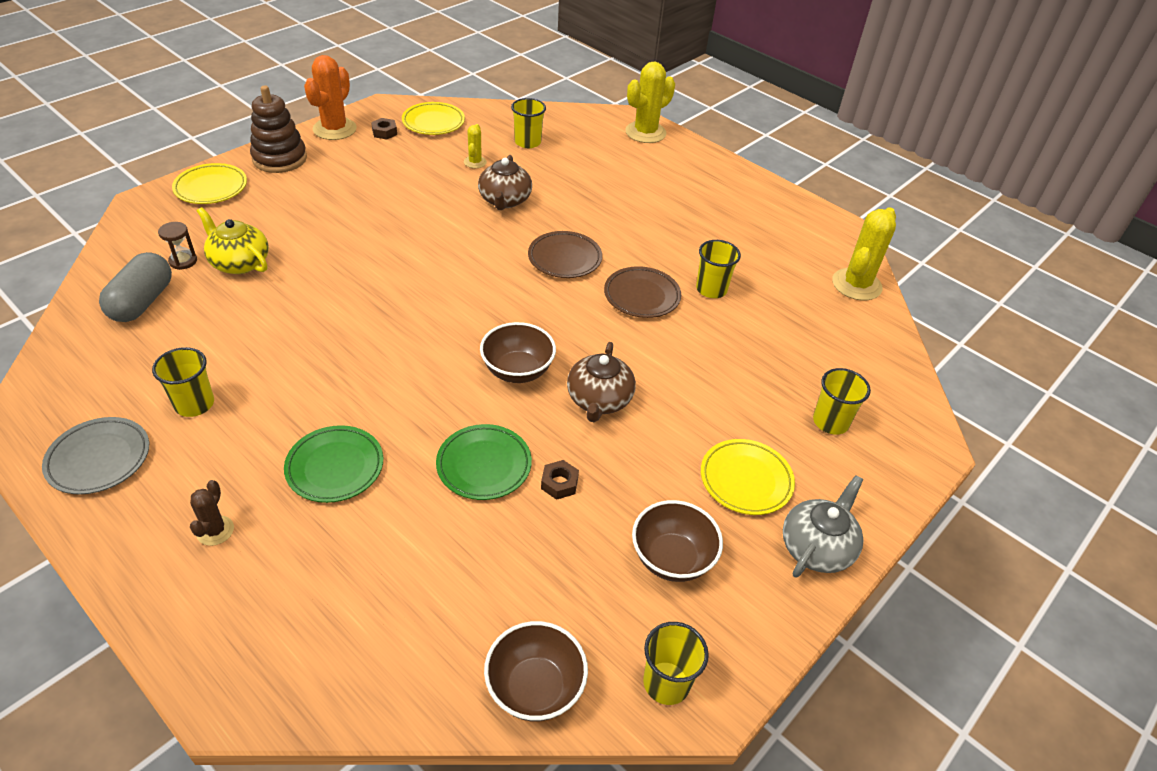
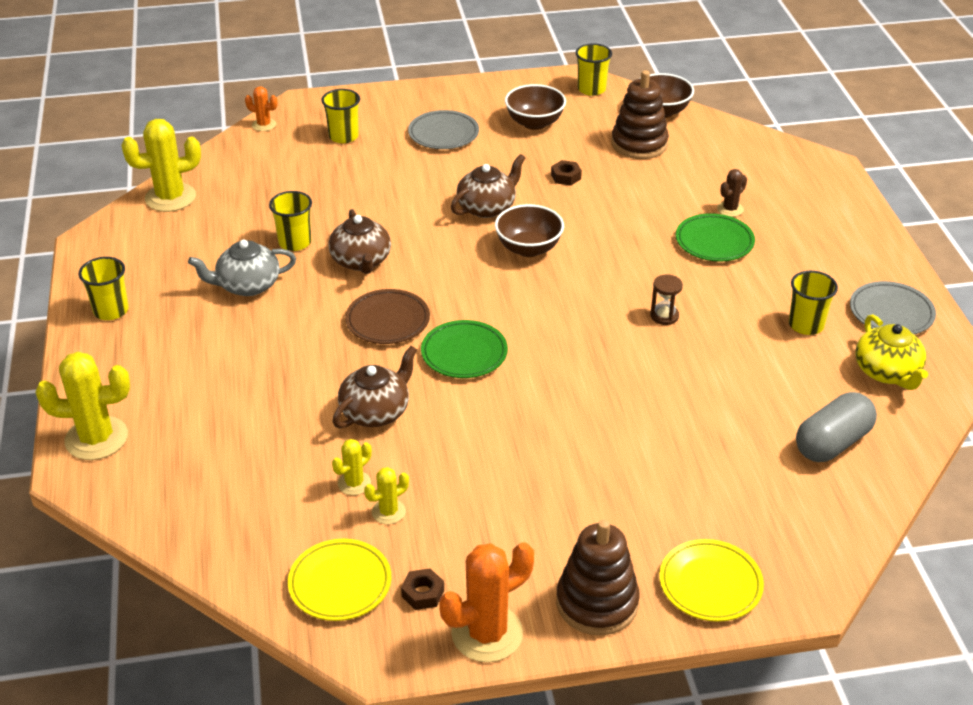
camera: 140 degrees left, 5 degrees down
brown hourglass [158,222,197,270] -> brown hourglass moved to [650,274,683,325]
brown cactus [190,480,234,546] -> brown cactus moved to [717,169,747,217]
yellow teapot [197,207,269,274] -> yellow teapot moved to [855,315,928,390]
green plate [436,424,532,500] -> green plate moved to [421,320,508,378]
yellow cup [511,98,546,148] -> yellow cup moved to [79,257,129,320]
brown plate [604,266,681,318] -> brown teapot [328,209,391,274]
yellow plate [701,439,795,515] -> grey plate [408,110,479,149]
grey teapot [783,475,863,578] -> grey teapot moved to [188,239,296,296]
none -> orange cactus [245,86,278,131]
none -> yellow cactus [364,467,409,524]
none -> brown stacking toy [611,70,669,159]

